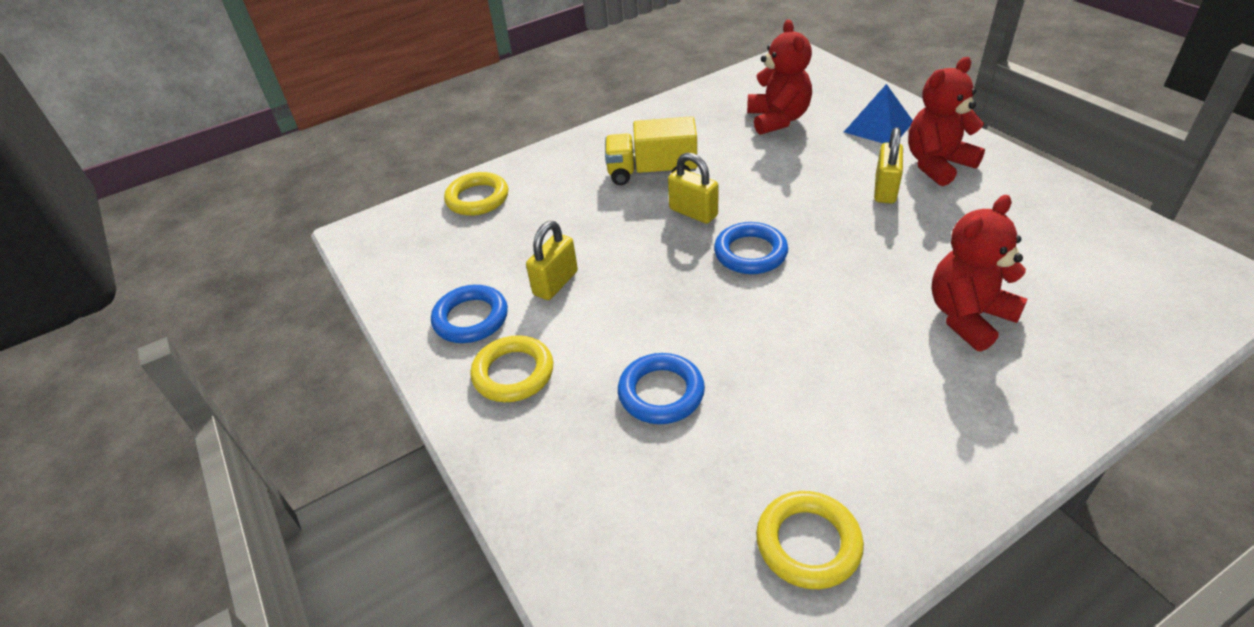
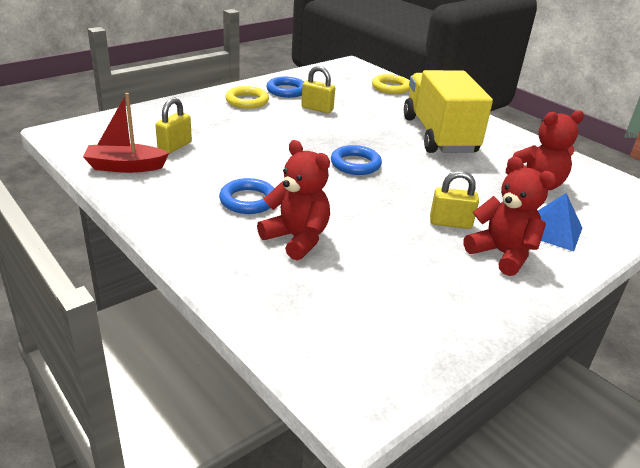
camera: 75 degrees right, 10 degrees down
yellow truck [605,116,697,185] -> yellow truck [404,70,493,153], size x1.70
blue ring [618,353,705,424] -> blue ring moved to [219,178,274,214]
yellow padlock [668,152,719,224] -> yellow padlock moved to [155,97,192,154]
yellow ring [756,491,864,589] -> red boat [83,93,169,173]

